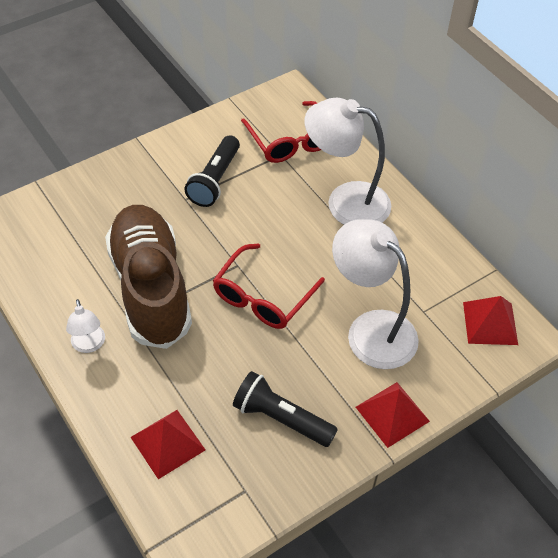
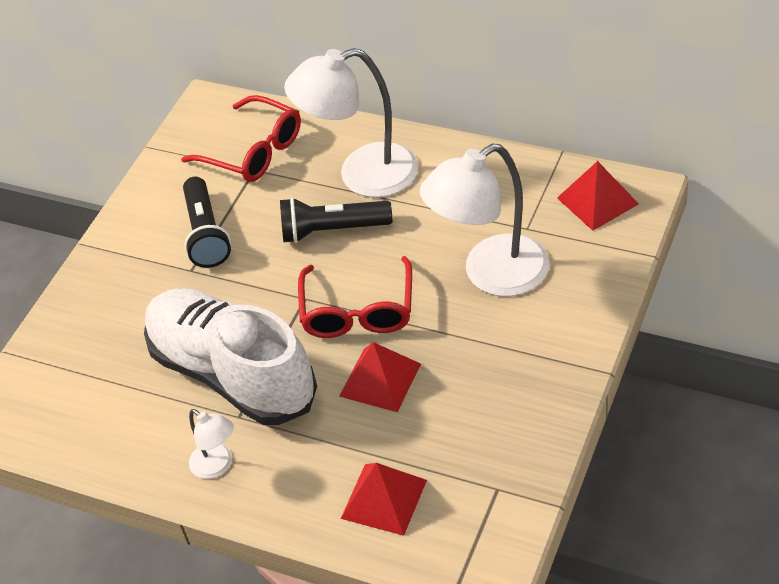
camera: 25 degrees left, 5 degrees down
brown shoe [105,205,192,349] -> white shoe [144,288,317,425]
black flashlight [233,371,338,447] -> black flashlight moved to [280,197,392,243]
white lamp [332,219,419,369] -> white lamp turned 45 degrees counterclockwise [420,143,549,296]
red pyramid [356,382,430,448] -> red pyramid moved to [339,342,421,412]

